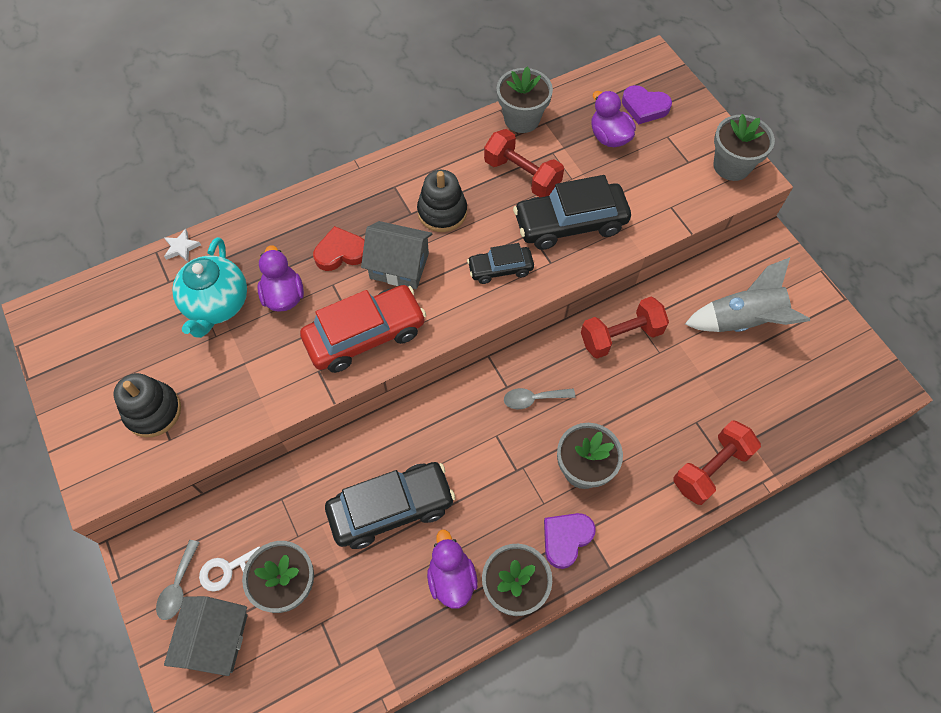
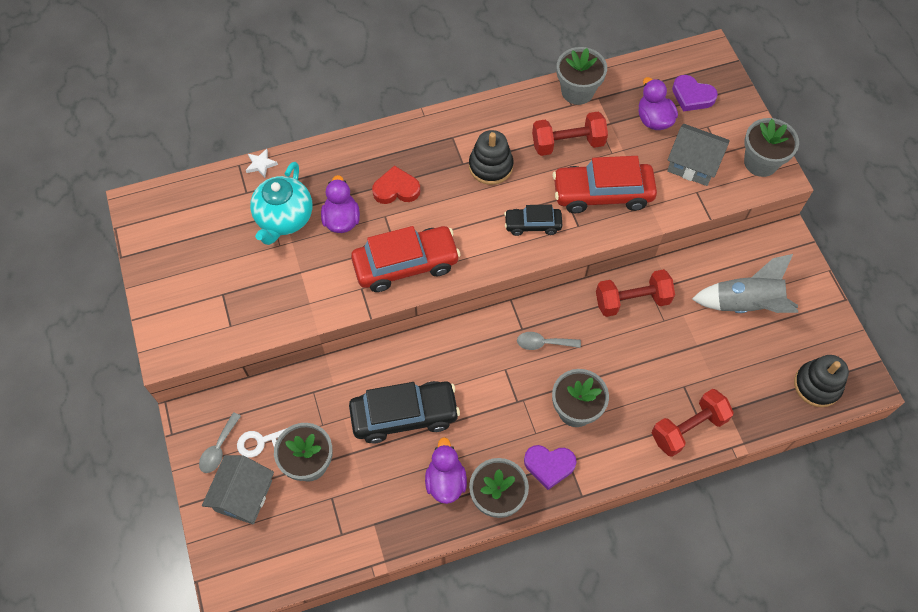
camera: 10 degrees right, 0 degrees up
black stacking toy [114,373,181,437] -> black stacking toy moved to [794,355,849,407]
grey house [361,221,432,289] -> grey house moved to [667,124,730,186]
red dumbbell [484,129,564,197] -> red dumbbell turned 60 degrees counterclockwise [532,111,608,156]
black car [513,175,631,250] -> red car [553,156,657,213]
purple heart [544,513,596,569] -> purple heart turned 135 degrees counterclockwise [524,445,577,490]

